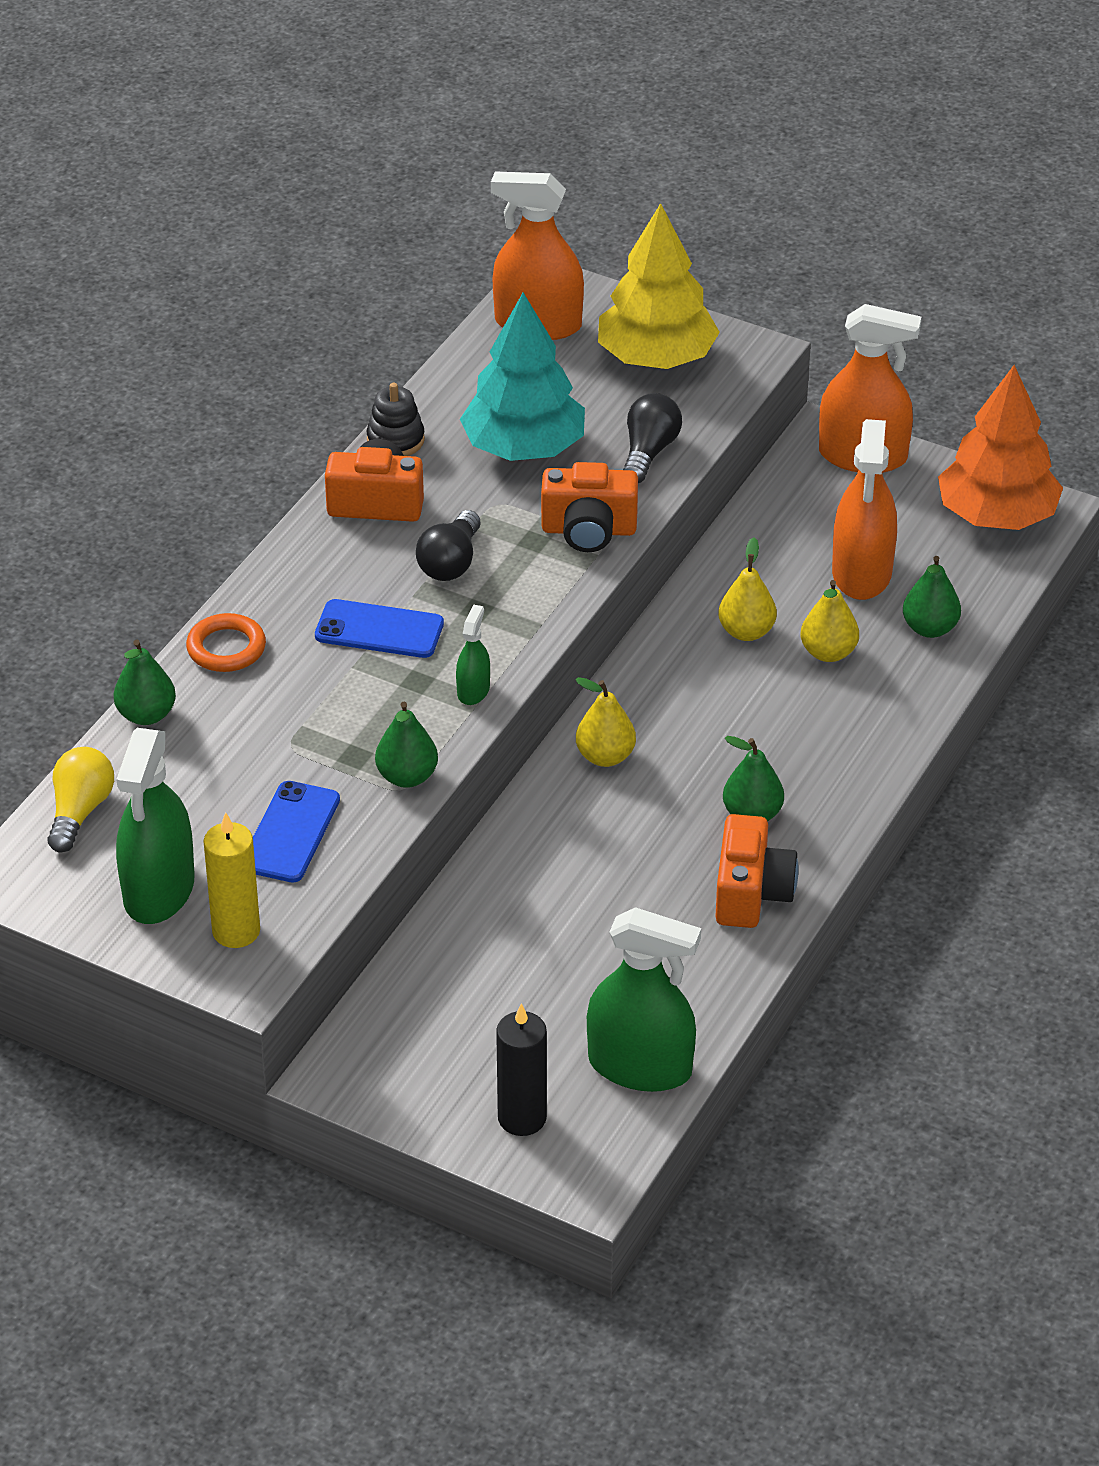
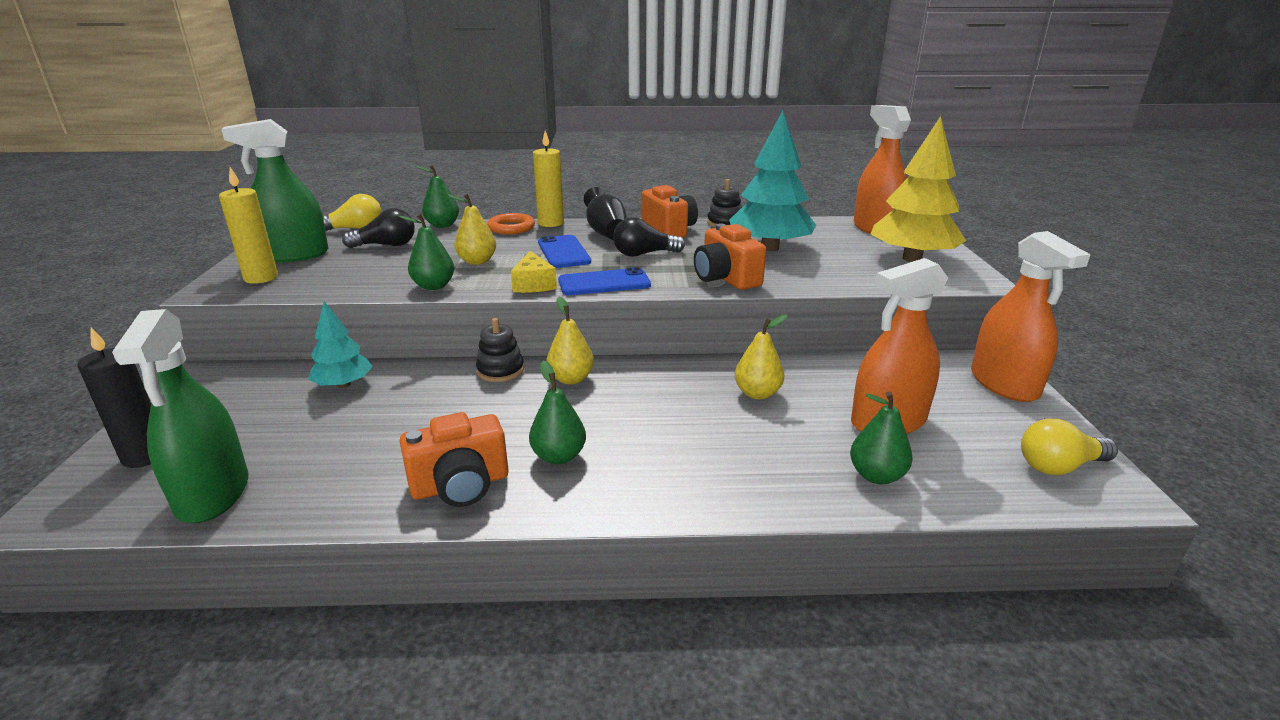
camera: 60 degrees right, 15 degrees down
blue phone [253,781,340,882] -> blue phone moved to [558,267,651,295]
green spray bottle [456,605,490,705] -> yellow cheese [511,251,557,293]
black light bulb [623,393,682,483] -> black light bulb moved to [342,208,415,248]
yellow pear [801,580,859,662] -> yellow pear moved to [447,194,496,265]
orange tree [938,365,1063,530] -> yellow light bulb [1021,419,1118,475]
none -> turquoise tree [308,301,373,388]
none -> black stacking toy [476,318,524,382]
none -> yellow candle [533,131,564,227]
none -> black vase [584,187,627,240]

